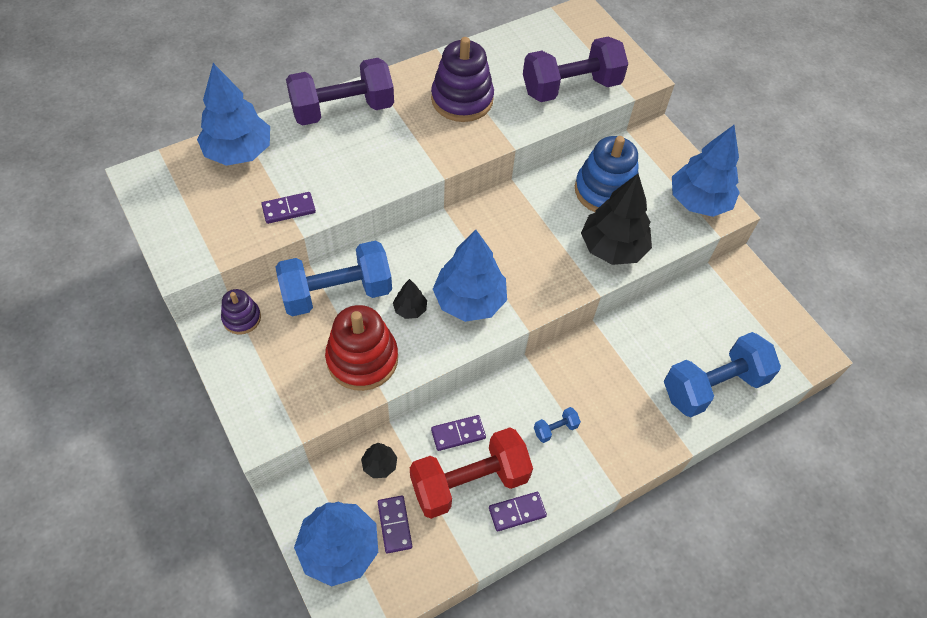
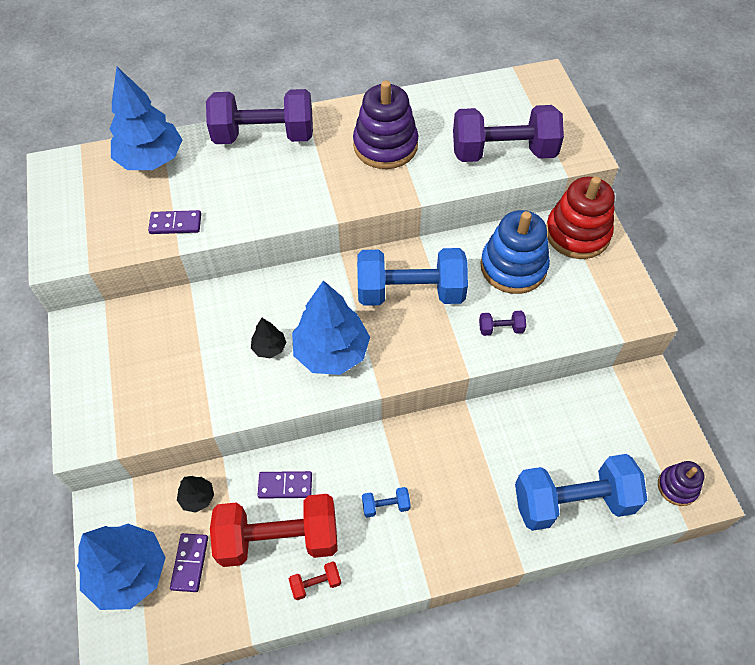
camera: 20 degrees right, 0 degrees up
purple stacking toy [221,289,261,334] -> purple stacking toy moved to [658,461,704,506]
blue dumbbell [276,241,392,316] -> blue dumbbell moved to [357,248,468,306]
red stacking toy [325,305,398,391] -> red stacking toy moved to [546,176,615,259]
purple domino [489,492,547,531] -> red dumbbell [289,561,341,600]
black tree [581,174,652,265] -> purple dumbbell [479,311,526,336]
blue tree [672,125,740,217] -> none

